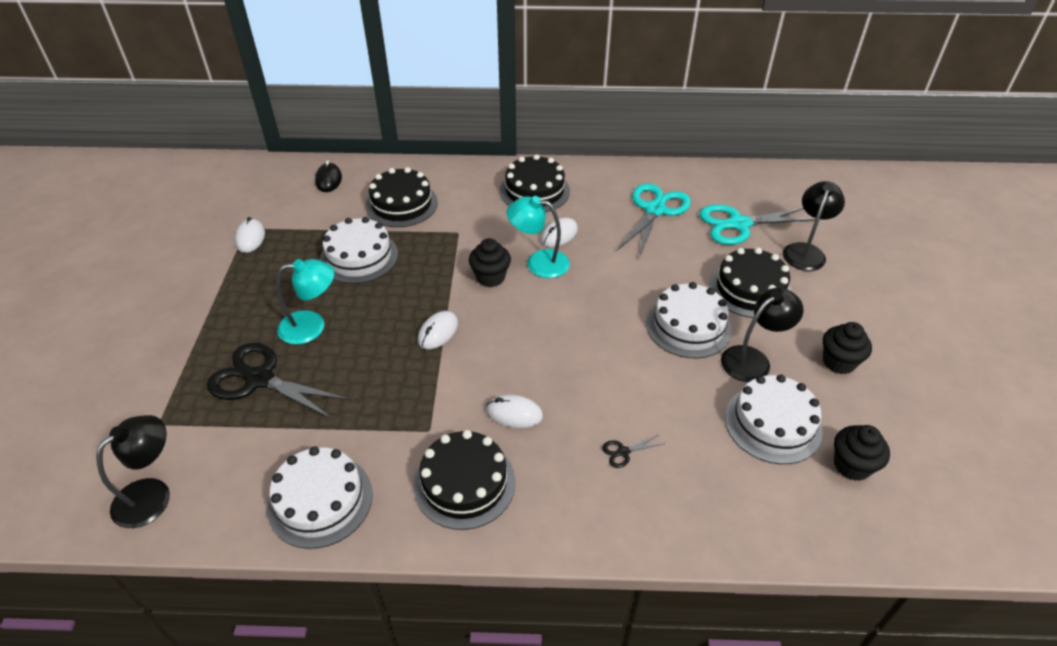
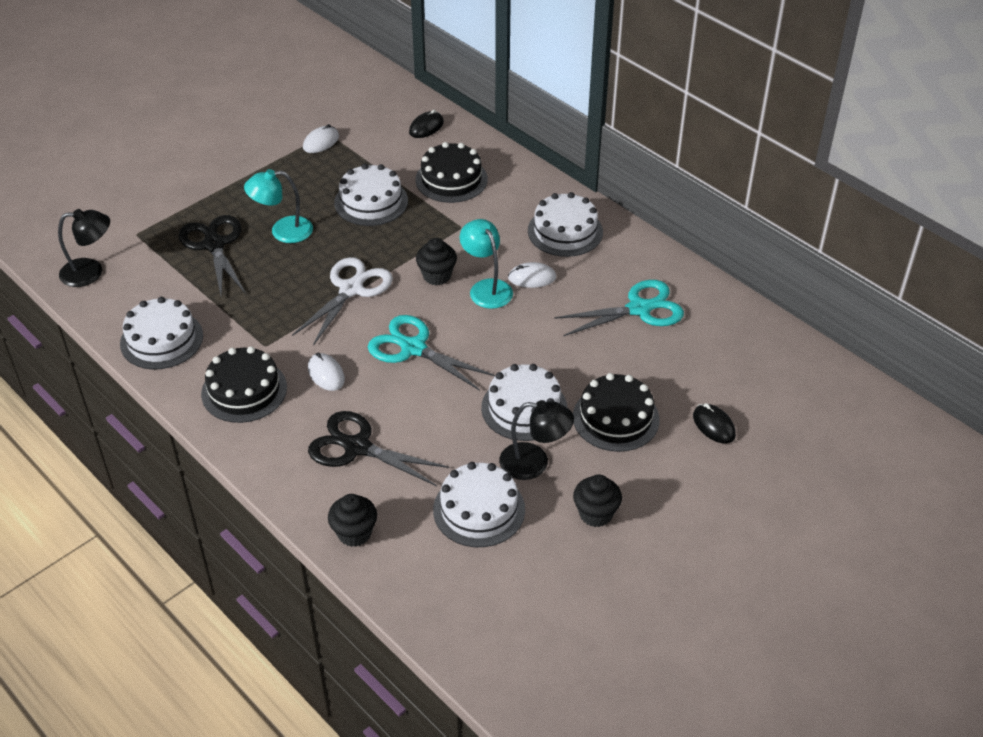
camera: 45 degrees right, 0 degrees up
turquoise lamp [276,259,335,345] -> turquoise lamp turned 135 degrees clockwise [244,169,313,243]
white mouse [418,311,458,349] -> white scissors [292,257,393,346]
black cake [500,154,570,212] -> white cake [528,192,603,257]
black scissors [602,435,665,468] -> black scissors [308,411,449,486], size x2.49
turquoise scissors [699,204,816,245] -> turquoise scissors moved to [368,315,495,391]
black lamp [783,181,845,271] -> black mouse [693,403,736,443]
black cupcake [834,425,890,481] -> black cupcake moved to [328,494,377,547]

